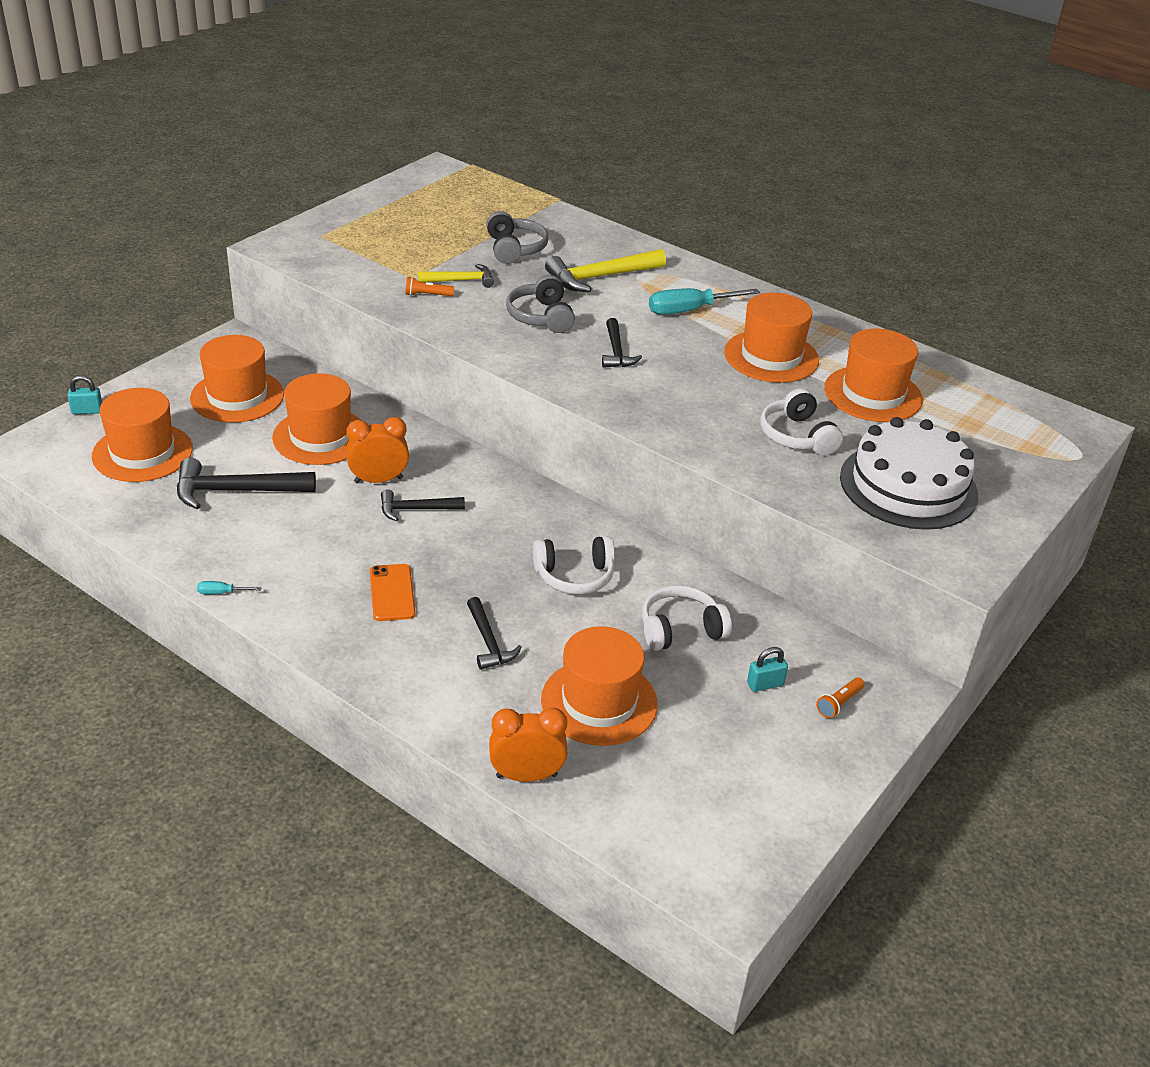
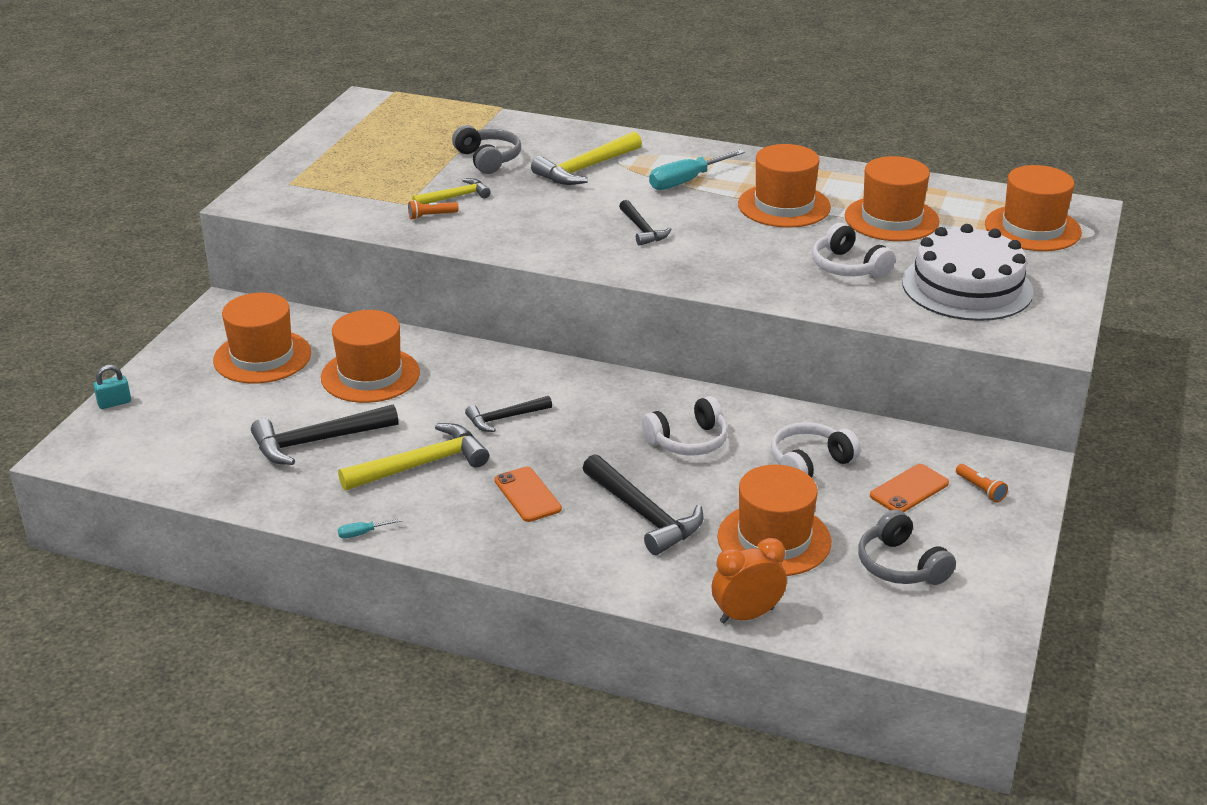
camera: 15 degrees left, 5 degrees down
orange hat [92,388,193,482] -> orange hat moved to [985,165,1082,251]
orange clock [346,417,409,483] -> none
black hammer [467,597,522,670] -> black hammer [583,454,703,555], size x1.64
grey headphones [506,275,575,333] -> grey headphones moved to [858,509,956,585]
turquoise padlock [747,647,788,692] -> orange phone [870,464,949,512]
orange flashlight [816,677,865,718] -> orange flashlight turned 60 degrees counterclockwise [956,464,1008,503]
none -> yellow hammer [338,423,489,491]

